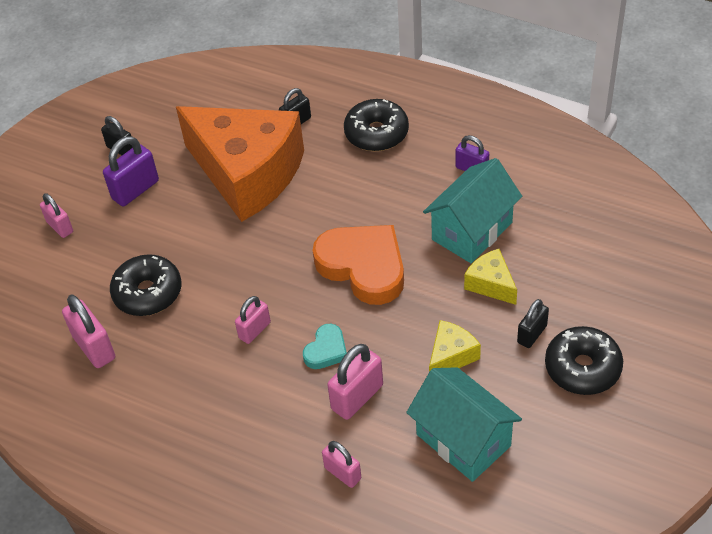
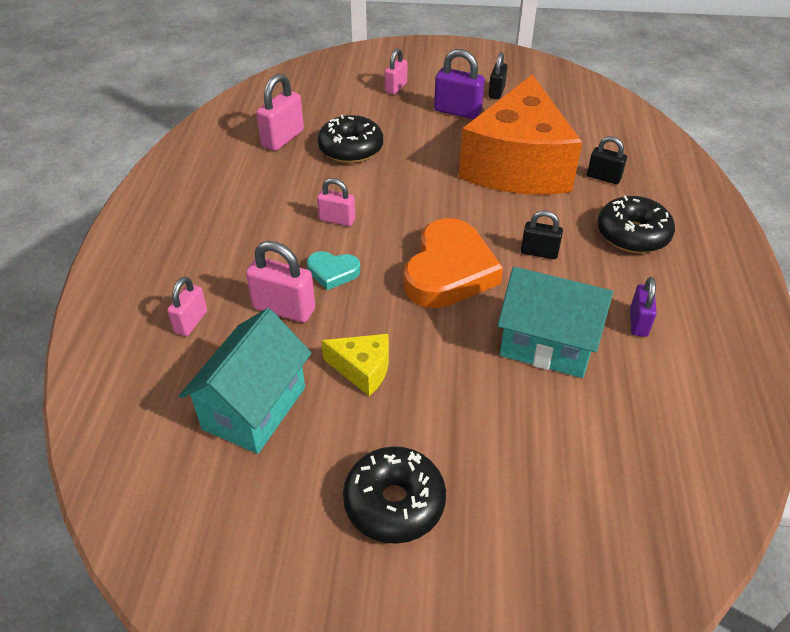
camera: 65 degrees right, 5 degrees down
yellow cheese [464,249,517,305] -> none
black padlock [517,299,549,348] -> black padlock moved to [521,211,563,259]

